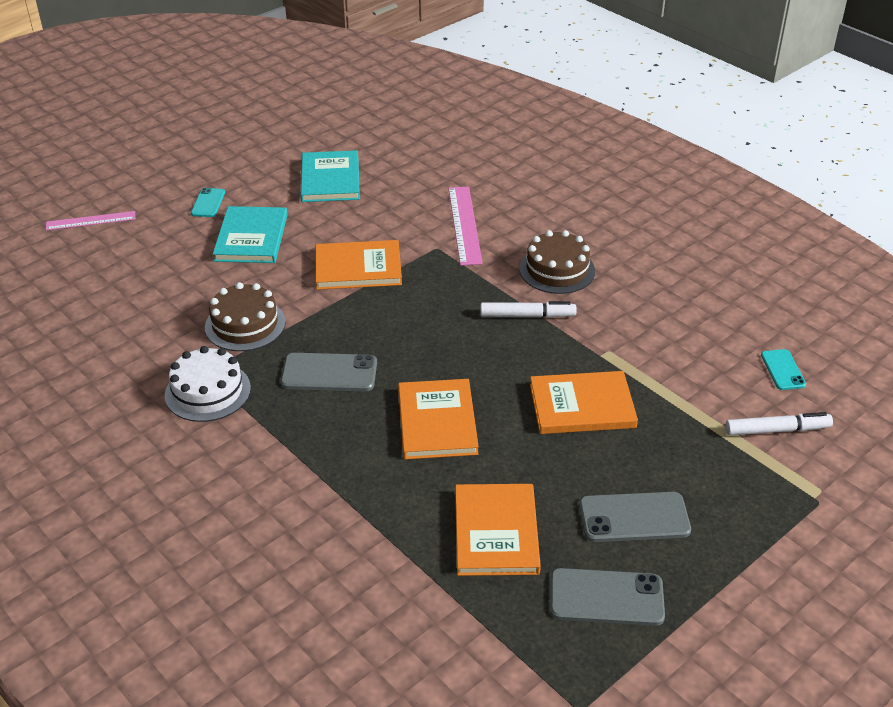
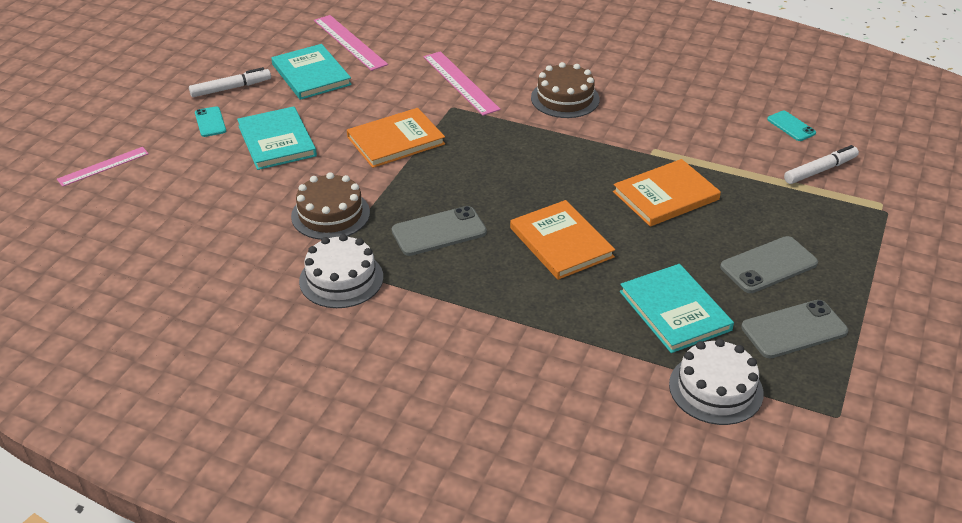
camera: 25 degrees left, 0 degrees up
orange book [455,484,541,576] -> turquoise book [620,264,734,353]
white marker [480,301,577,318] -> white marker moved to [189,67,271,97]
none -> pink ruler [314,15,388,71]
none -> white cake [669,339,764,425]

